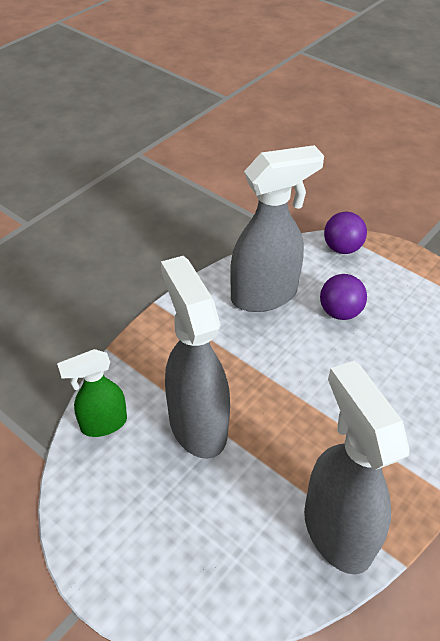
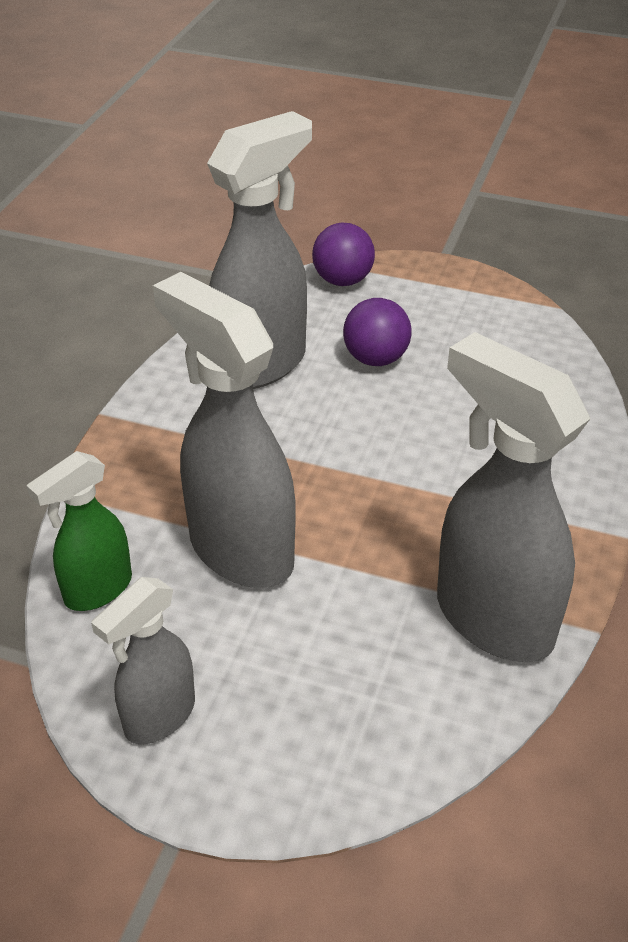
camera: 20 degrees left, 5 degrees down
none -> grey spray bottle [91,577,195,745]

